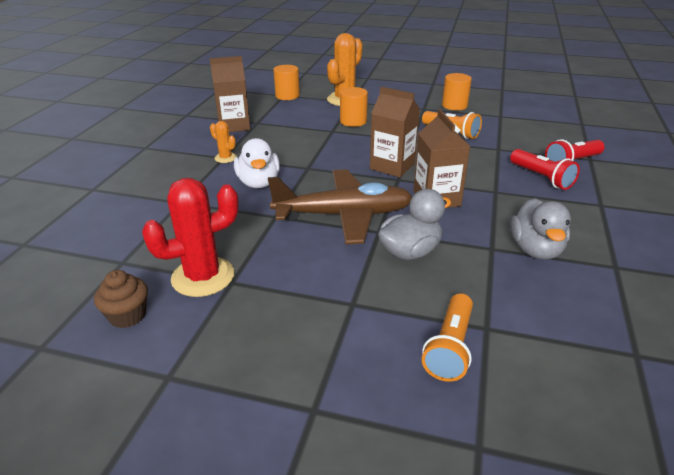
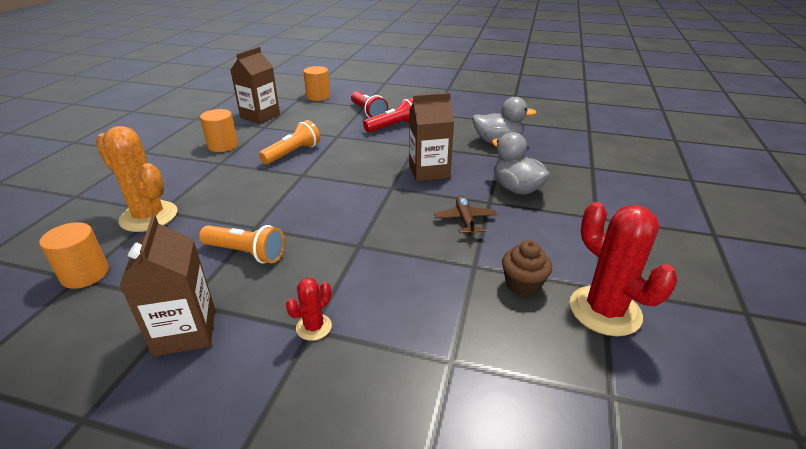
camera: 90 degrees left, 0 degrees up
brown cupcake [94,270,148,328] -> brown cupcake moved to [502,240,552,296]
orange cactus [210,121,237,163] -> red cactus [286,277,332,341]
white duck [234,138,280,188] -> none
brown plane [268,169,412,244] -> brown plane [434,195,497,235], size x0.45
orange cylinder [340,87,368,127] -> orange cylinder moved to [303,66,330,101]
brown carton [370,87,420,177] -> brown carton moved to [230,47,280,124]
orange flashlight [422,293,473,382] -> orange flashlight moved to [199,225,285,264]

